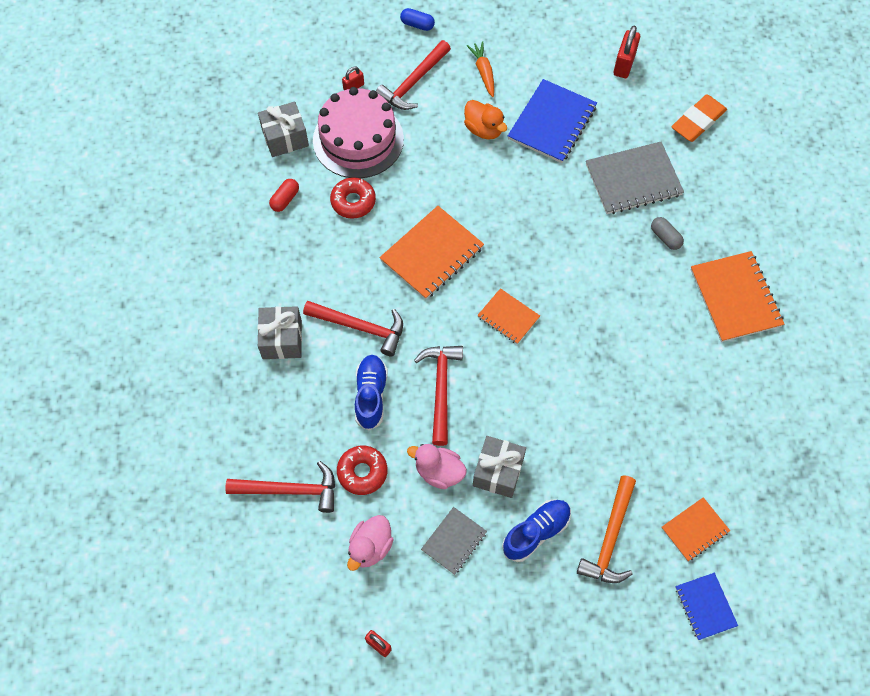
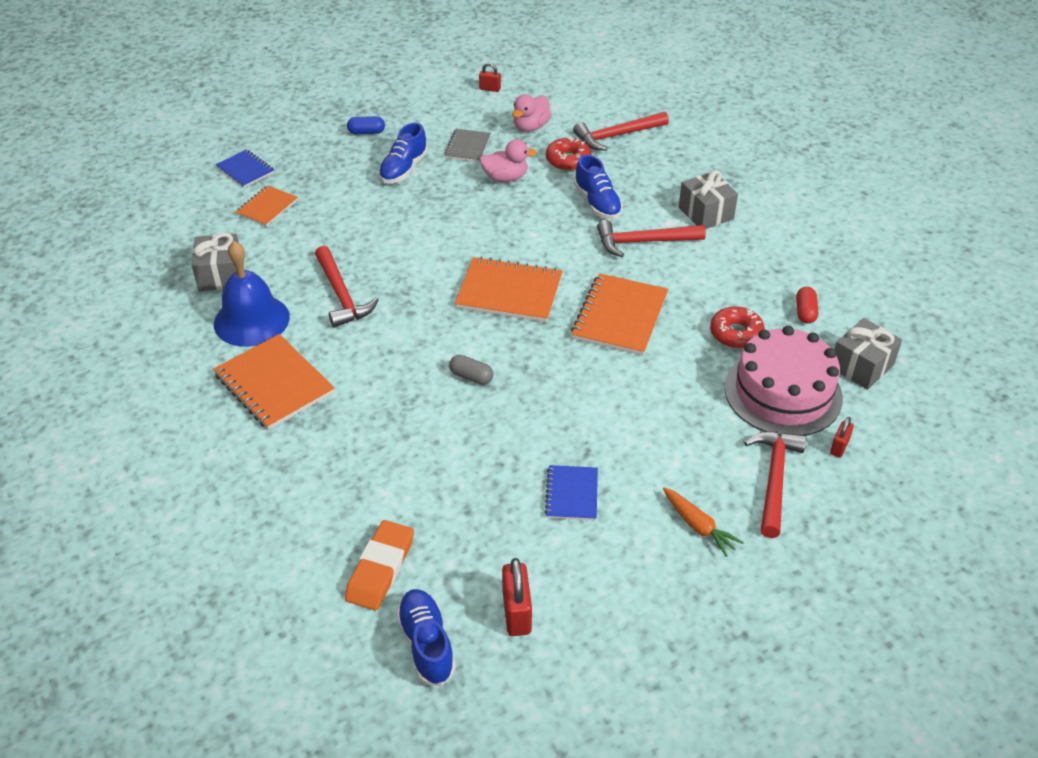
camera: 155 degrees right, 20 degrees down
pink duck [347,515,394,571] -> pink duck turned 150 degrees counterclockwise [512,94,551,132]
blue capsule [400,8,435,31] -> blue capsule moved to [347,116,385,134]
red hammer [414,346,463,446] -> red hammer moved to [315,246,379,328]
orange duck [464,100,507,139] -> none
grey gift [473,436,526,498] -> grey gift moved to [192,233,239,291]
orange notebook [477,288,540,344] -> orange notebook [455,256,563,322], size x1.72
blue notebook [508,79,597,163] -> blue notebook [545,465,598,521], size x0.58
orange hammer [577,475,636,583] -> none
grey notebook [586,142,684,214] -> none
grey capsule [651,217,684,250] -> grey capsule moved to [449,355,493,385]
none -> blue bell [214,241,290,347]
none -> blue shoe [396,589,456,686]

